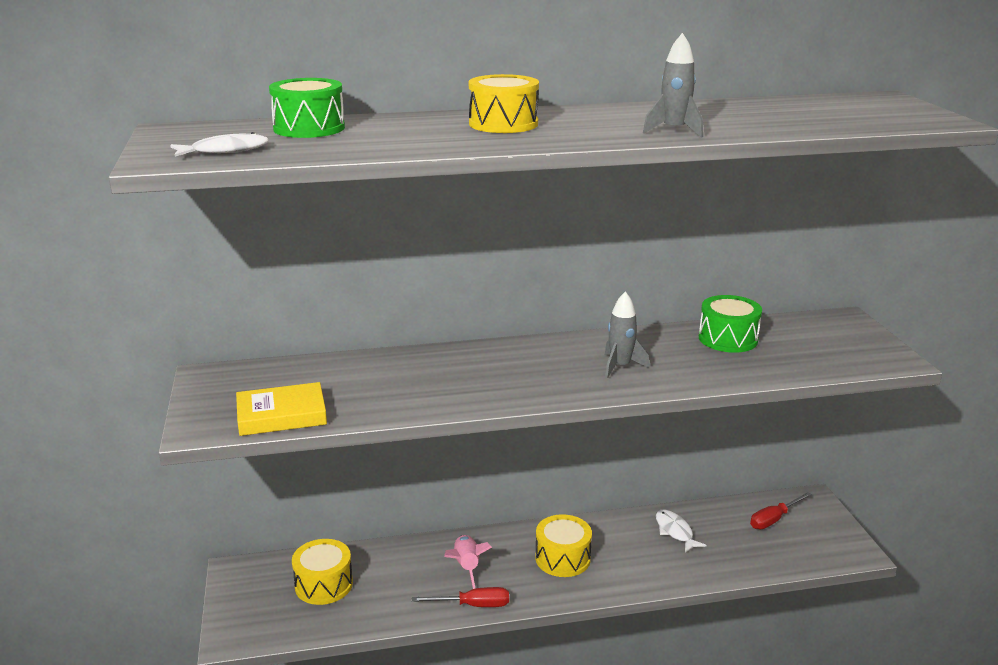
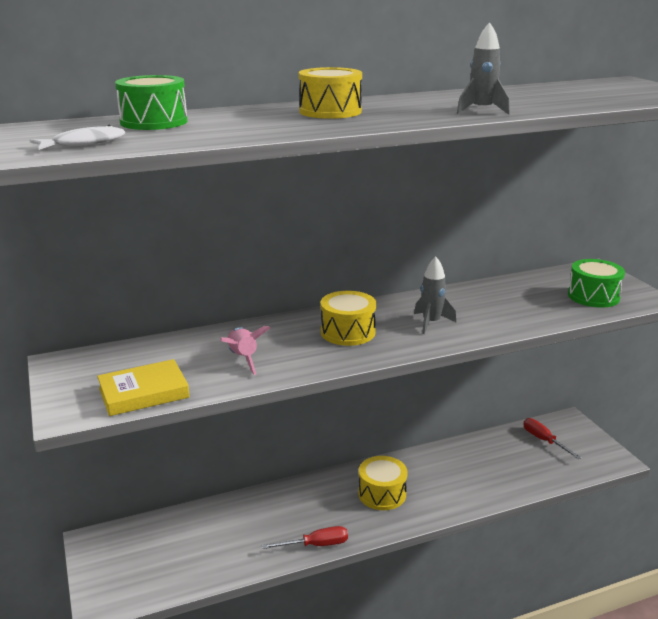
camera: 10 degrees left, 0 degrees up
yellow drum [292,539,353,605] -> yellow drum moved to [321,291,376,346]
pink rocket [444,535,492,589] -> pink rocket moved to [220,326,270,375]
white fish [656,509,707,553] -> none
green drum [699,295,762,353] -> green drum moved to [568,259,625,308]
red screwdriver [750,492,812,529] -> red screwdriver turned 105 degrees clockwise [523,418,582,459]

